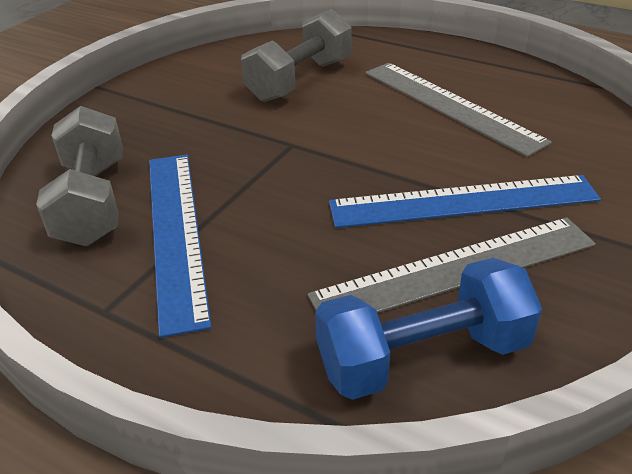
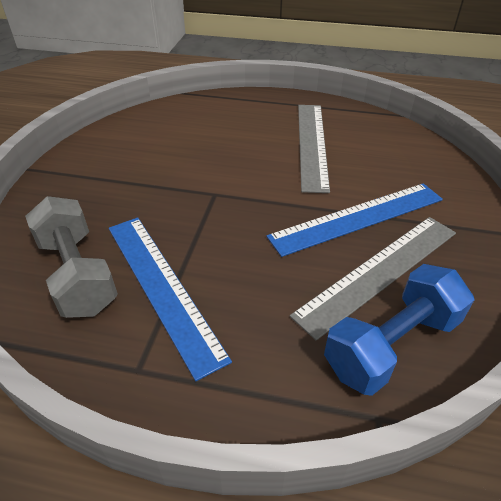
camera: 20 degrees left, 5 degrees up
grey dumbbell [241,9,351,102] -> none
grey ruler [365,63,552,157] -> grey ruler turned 60 degrees clockwise [298,105,330,193]

